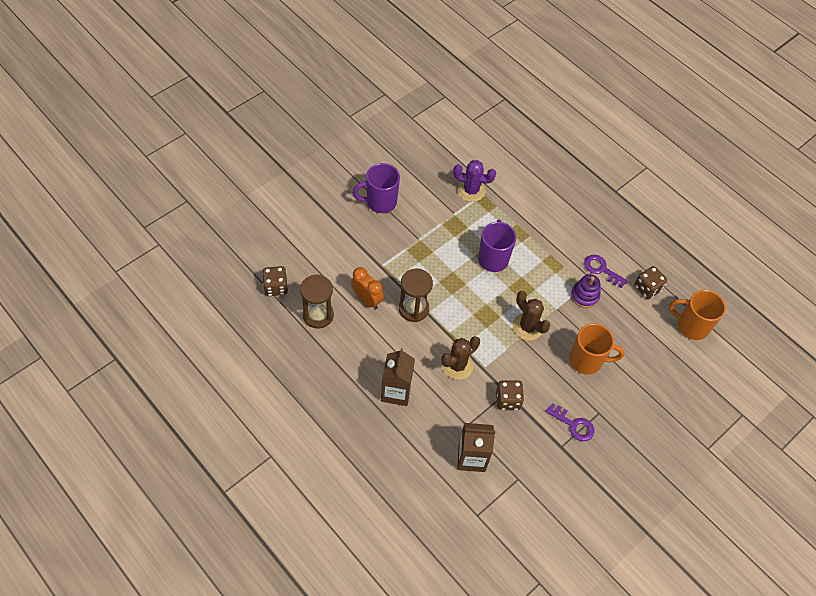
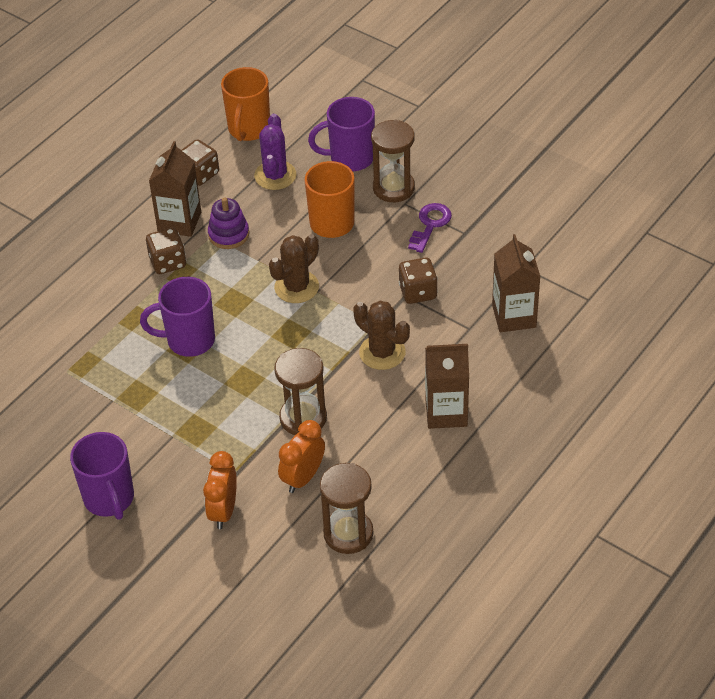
camera: 95 degrees left, 10 degrees down
brown dice [262,266,288,296] -> brown dice moved to [146,228,186,274]
purple cactus [453,160,496,202] -> purple cactus moved to [254,114,296,190]
purple key [584,255,628,288] -> brown carton [149,141,201,237]
none -> orange clock [203,451,237,529]
none -> purple mug [308,97,375,171]
none -> brown hourglass [371,120,415,202]

